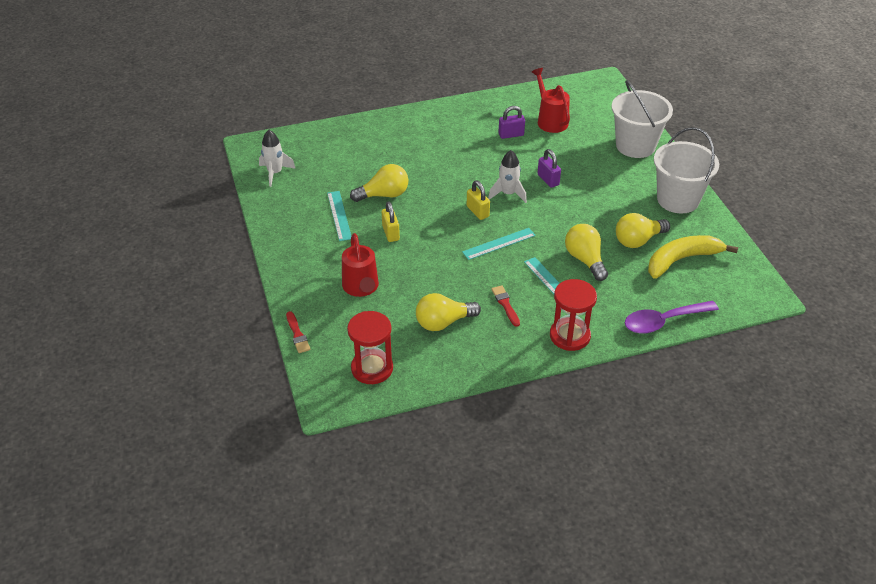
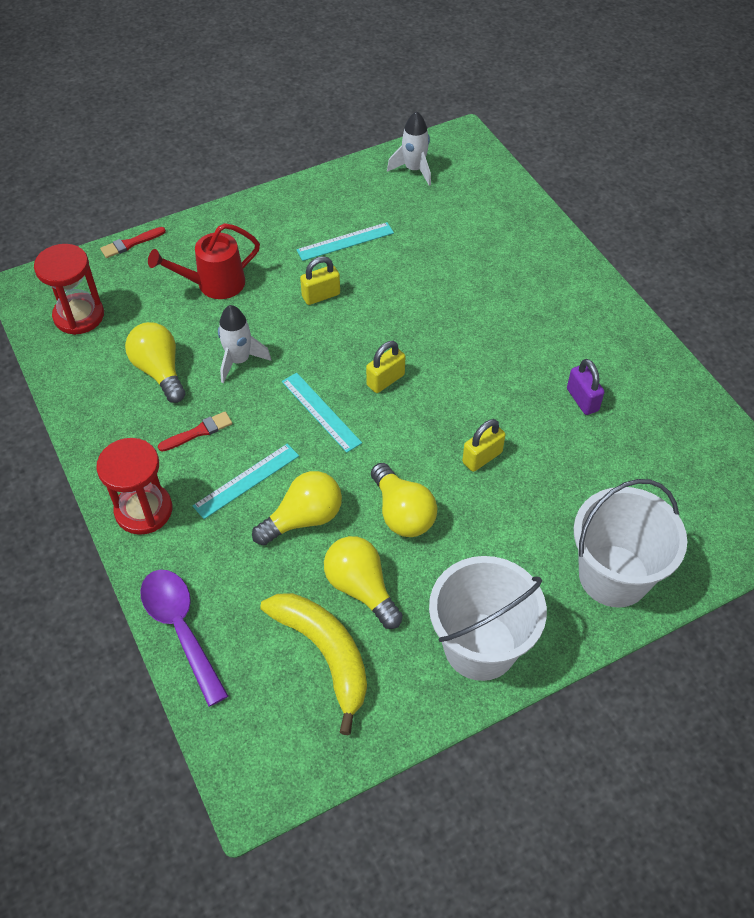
camera: 80 degrees right, 10 degrees up
yellow light bulb [350,164,408,202] -> yellow light bulb moved to [371,463,437,537]
white rocket [488,150,527,203] -> white rocket moved to [218,305,271,383]
red watering can [532,68,570,133] -> none
purple padlock [538,149,561,188] -> yellow padlock [462,419,505,472]

